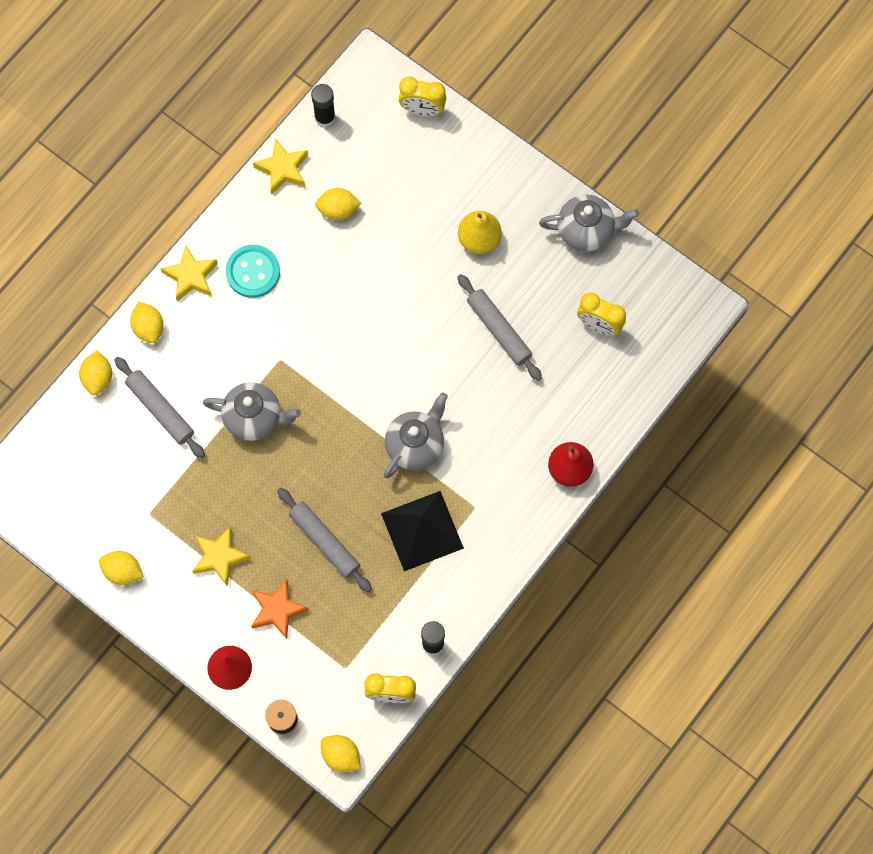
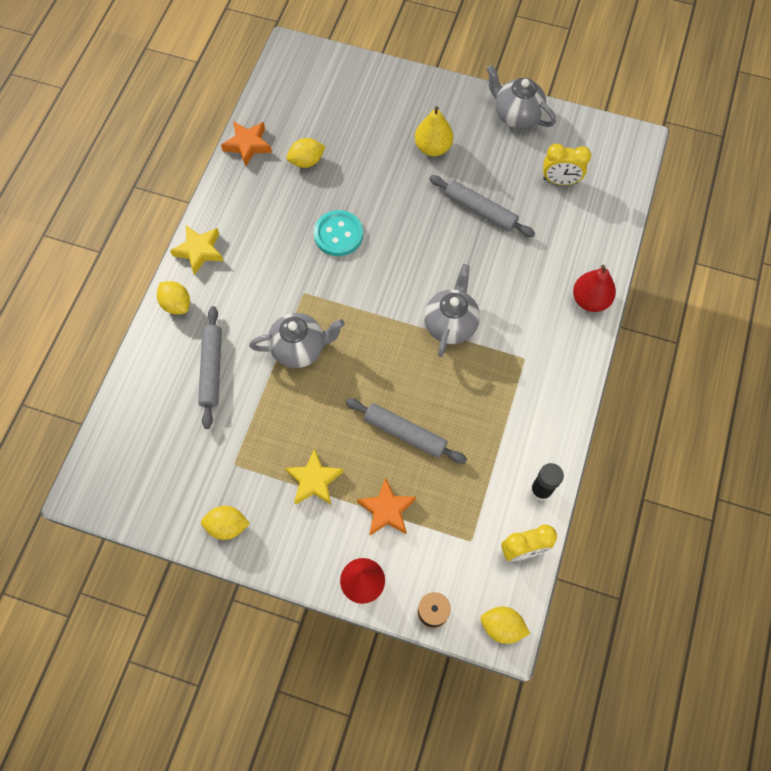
camera: 20 degrees left, 5 degrees down
yellow lemon [79,350,112,395] -> none
grey rolling pin [114,357,205,458] -> grey rolling pin turned 60 degrees clockwise [198,306,222,429]
turquoise button [226,245,280,298] -> turquoise button moved to [314,210,363,256]
yellow star [253,139,308,194] -> orange star [221,121,272,167]
black glue stick [311,84,336,127] -> none
black pyramid [381,491,464,571] -> none
yellow clock [399,76,446,116] -> none
grey teapot [539,194,639,252] -> grey teapot turned 120 degrees counterclockwise [486,65,556,128]

